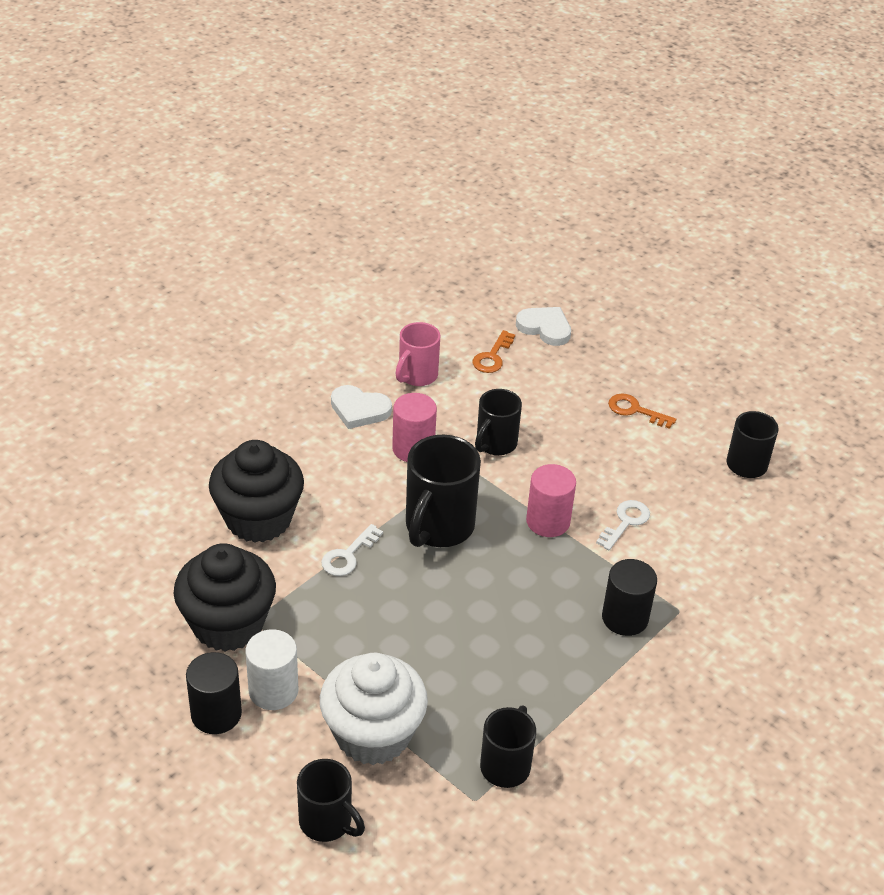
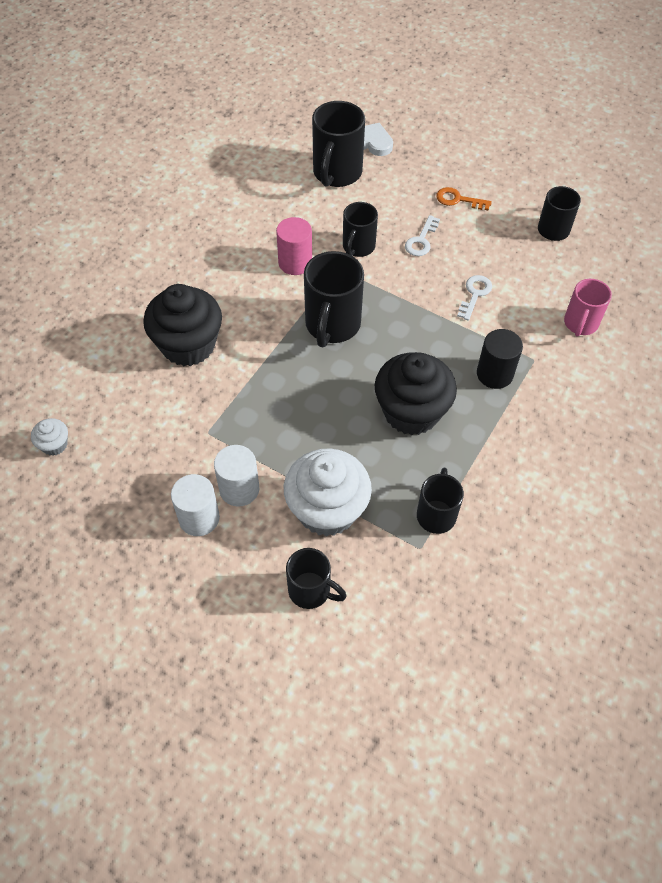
camera: 10 degrees left, 15 degrees up
black cupcake [173,543,276,651] -> black cupcake moved to [375,352,457,435]
black cylinder [186,652,242,734] -> white cylinder [171,474,220,536]
white key [321,524,383,576] -> white key moved to [405,215,440,256]
white heart [331,385,392,429] -> none
pink mug [395,322,440,386] -> pink mug moved to [564,279,612,337]
orange key [473,330,515,373] -> black mug [312,101,365,187]
pink cylinder [526,464,576,537] -> none
none -> white cupcake [31,418,68,456]

